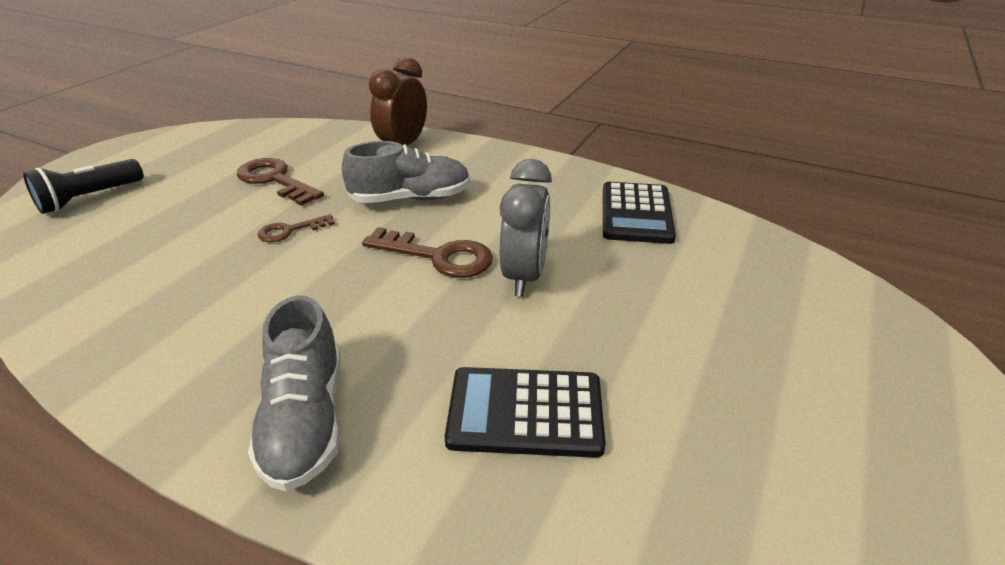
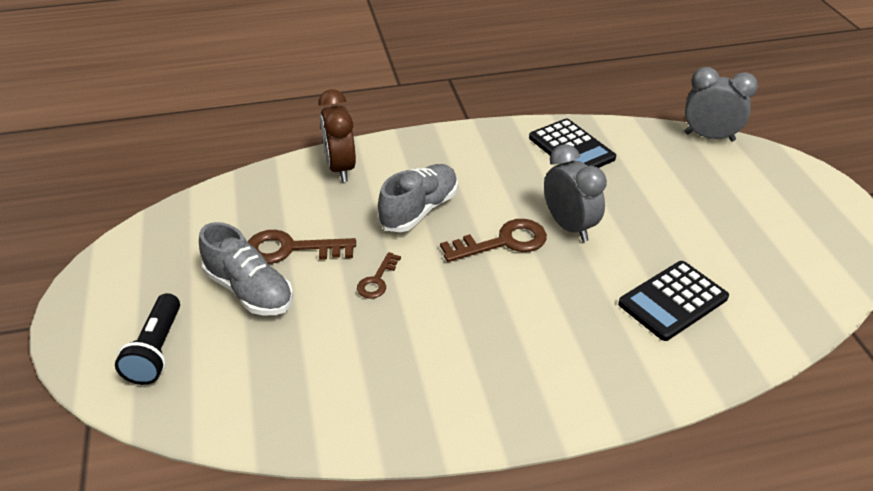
camera: 40 degrees left, 5 degrees up
grey shoe [248,295,341,492] -> grey shoe moved to [199,222,293,315]
none -> grey clock [685,67,758,141]

